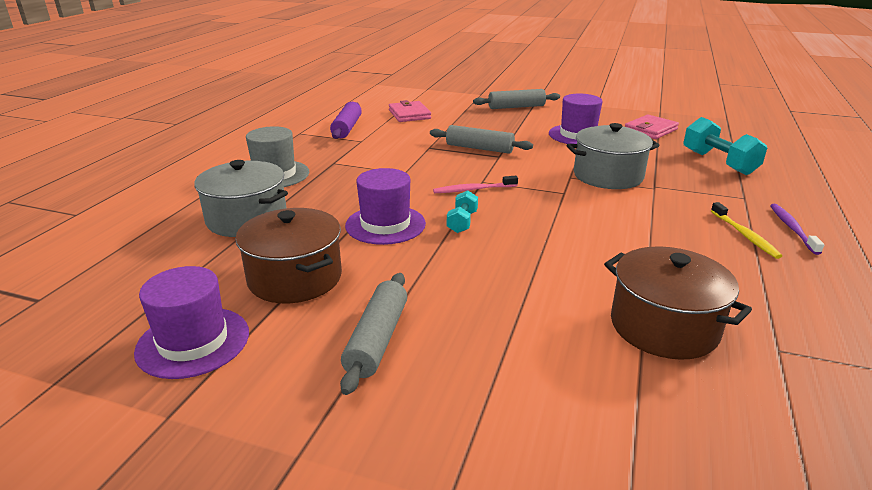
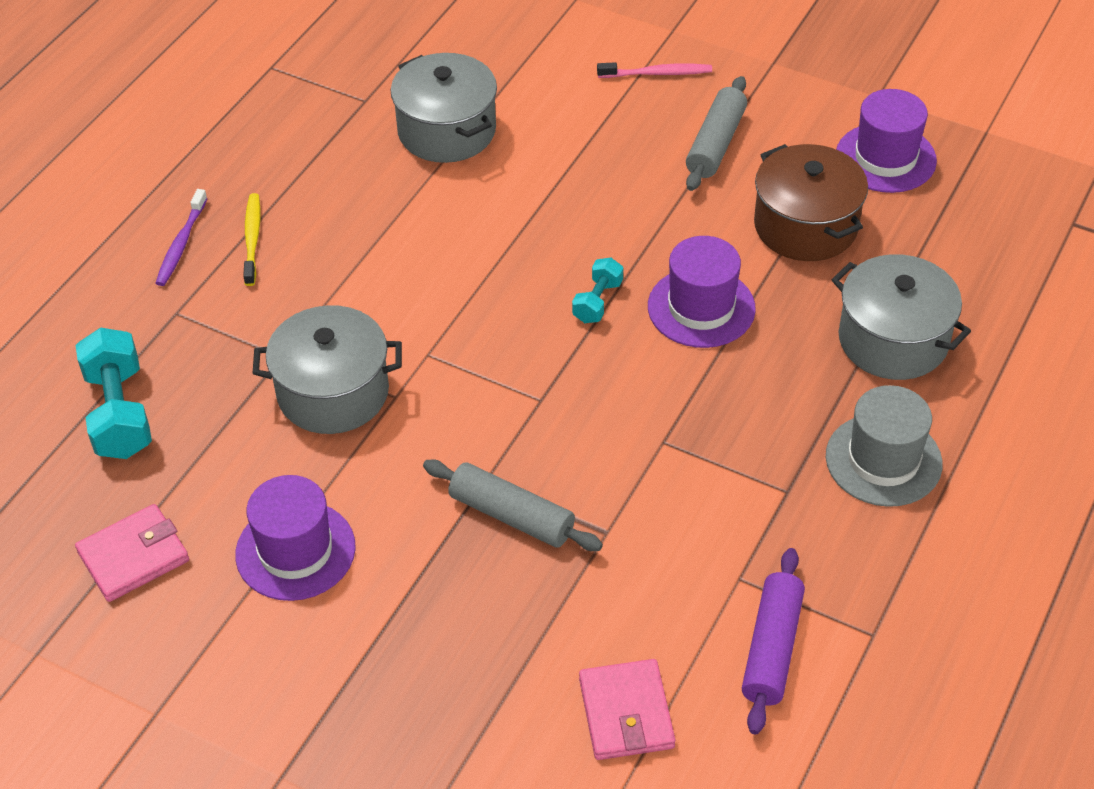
camera: 170 degrees left, 20 degrees up
pink toothbrush [433,176,518,193] -> pink toothbrush moved to [597,62,712,78]
grey rolling pin [473,89,560,109] -> none
brown pot [604,246,752,360] -> grey pot [391,53,497,163]

